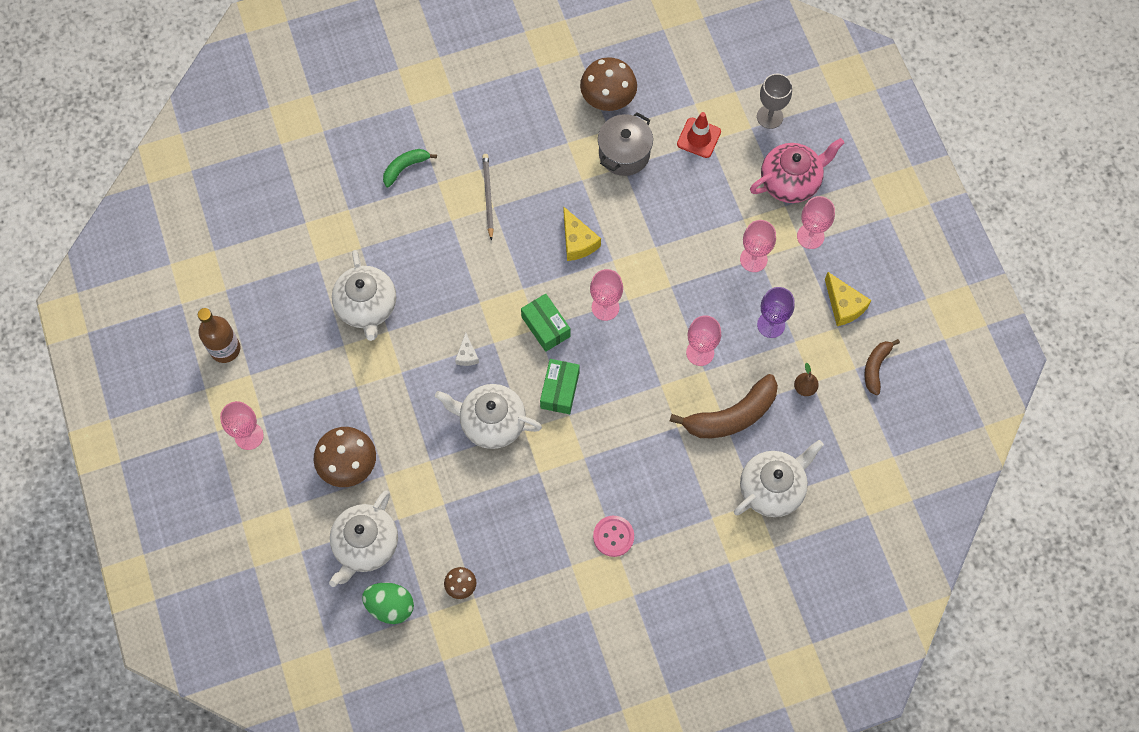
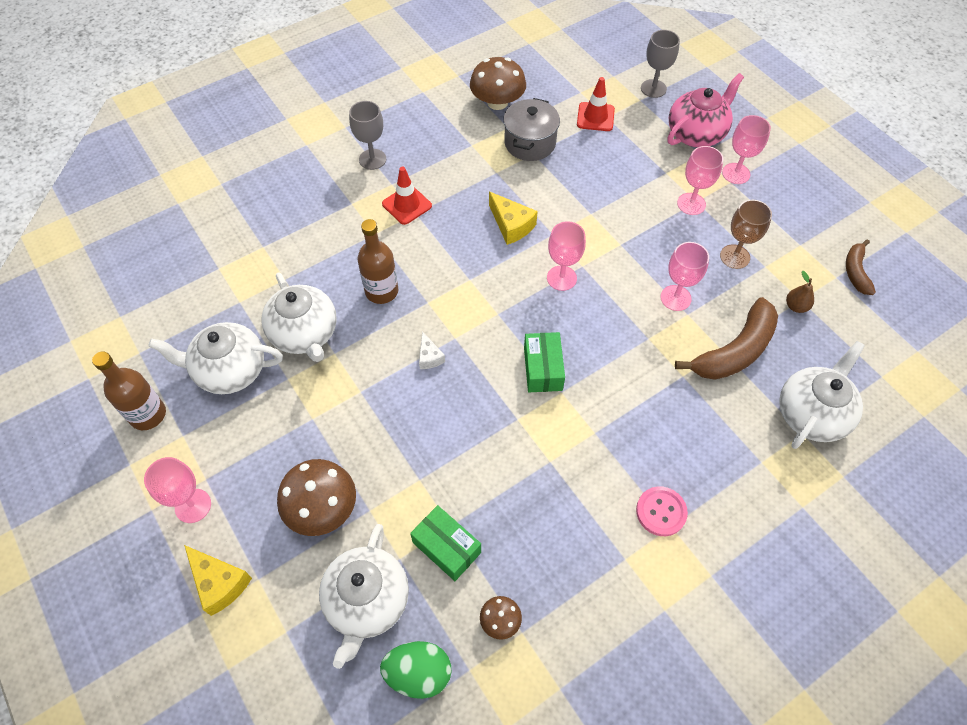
camera: 15 degrees left, 10 degrees down
green banana [383,149,437,188] -> none
white teapot [435,384,542,449] -> white teapot moved to [148,322,283,394]
grey pencil [482,154,494,241] -> red traffic cone [382,167,432,225]
green box [521,294,570,352] -> green box moved to [410,505,481,581]
purple goblet [757,287,795,338] -> brown goblet [720,200,772,269]
yellow cheese [825,272,872,326] -> yellow cheese moved to [184,545,252,616]
none -> grey goblet [349,101,386,170]
none -> brown bottle [357,219,398,304]

